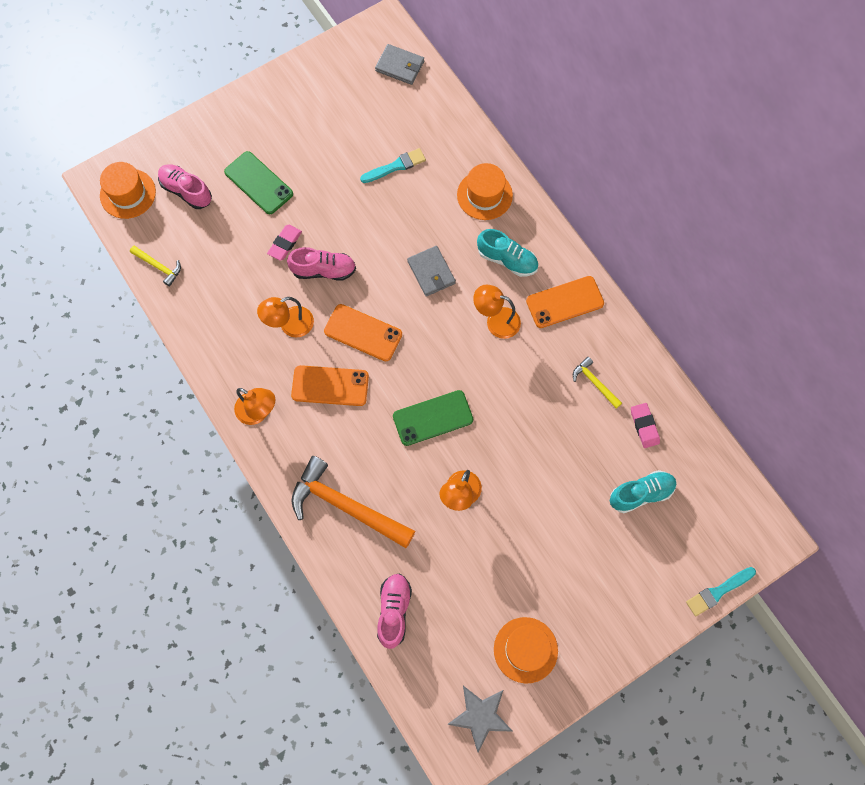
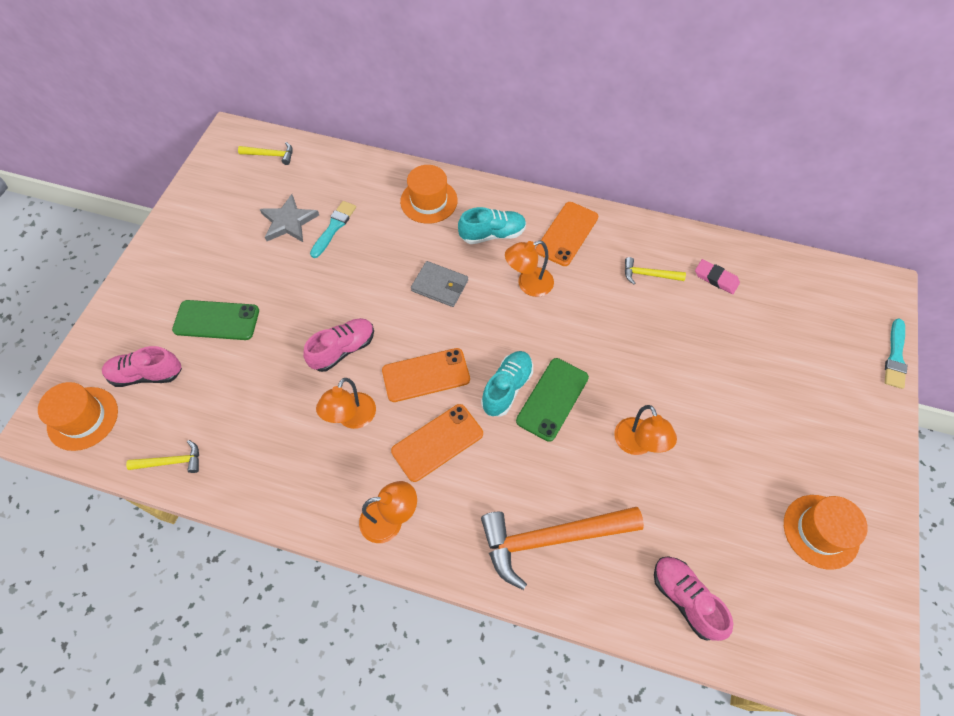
camera: 40 degrees left, 10 degrees down
pink eraser [267,225,302,261] -> none
grey wallet [375,44,424,85] -> yellow hammer [238,142,293,165]
grey star [447,686,512,753] -> grey star moved to [260,194,319,242]
turquoise shoe [610,470,677,513] -> turquoise shoe moved to [481,351,533,417]

